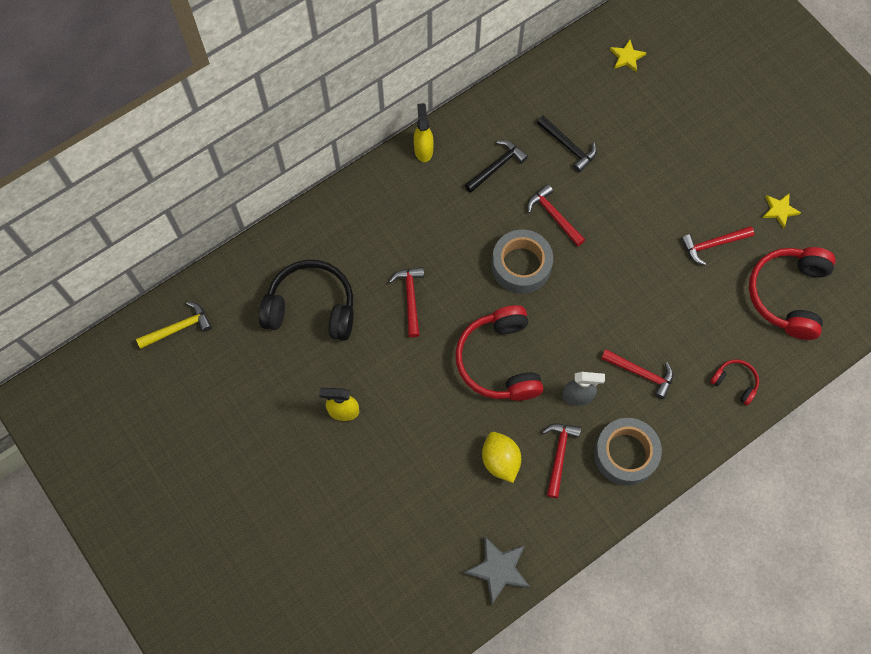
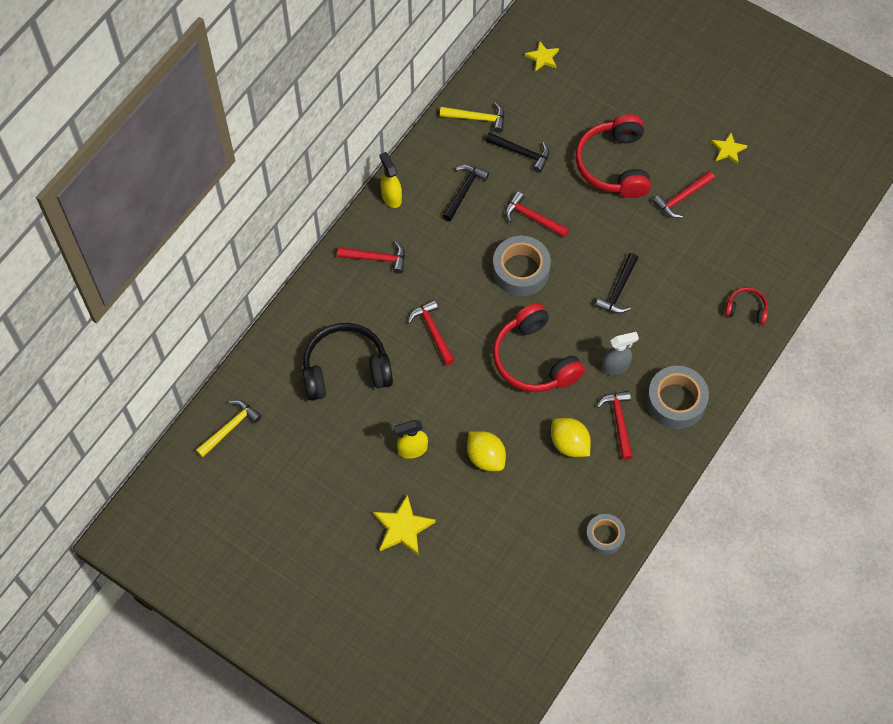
camera: 20 degrees left, 5 degrees down
grey star [464,536,530,604] -> grey tape [586,514,625,555]
red hammer [601,349,673,399] -> red hammer moved to [337,241,405,273]
red headphones [749,247,836,340] -> red headphones moved to [575,114,651,198]
none -> yellow star [373,494,436,556]
none -> yellow hammer [440,102,505,133]
none -> yellow lemon [467,431,506,471]
none -> black hammer [595,253,638,314]

